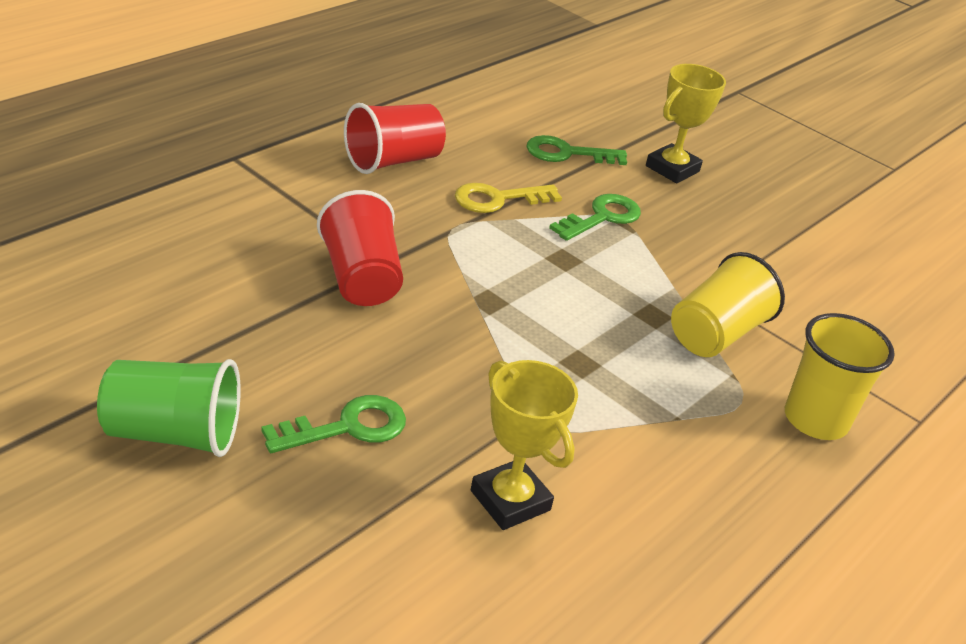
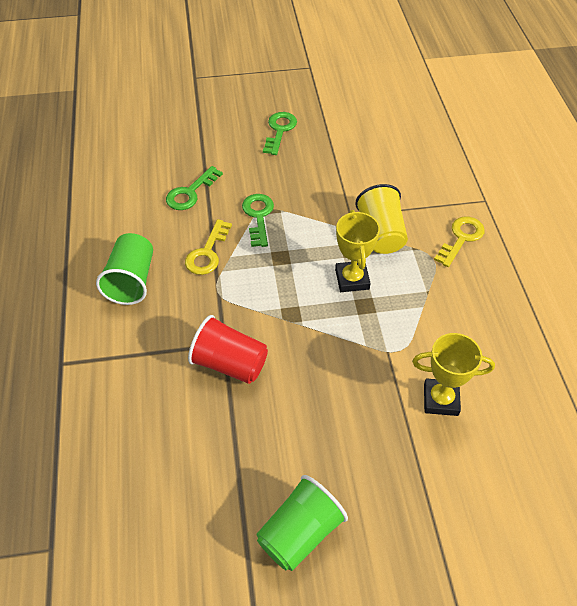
camera: 45 degrees left, 15 degrees up
green key [261,395,406,453] -> green key moved to [263,112,297,155]
red cup [344,103,446,174] -> green cup [96,233,153,305]
yellow trophy [646,64,726,183] -> yellow trophy moved to [335,210,380,292]
yellow cup [785,313,895,440] -> yellow key [434,217,485,267]

